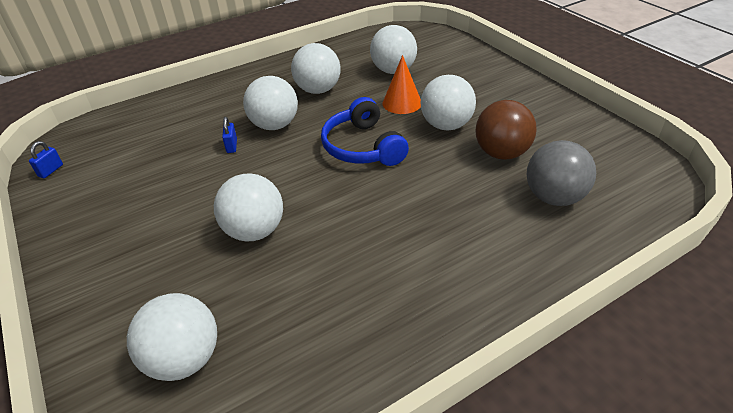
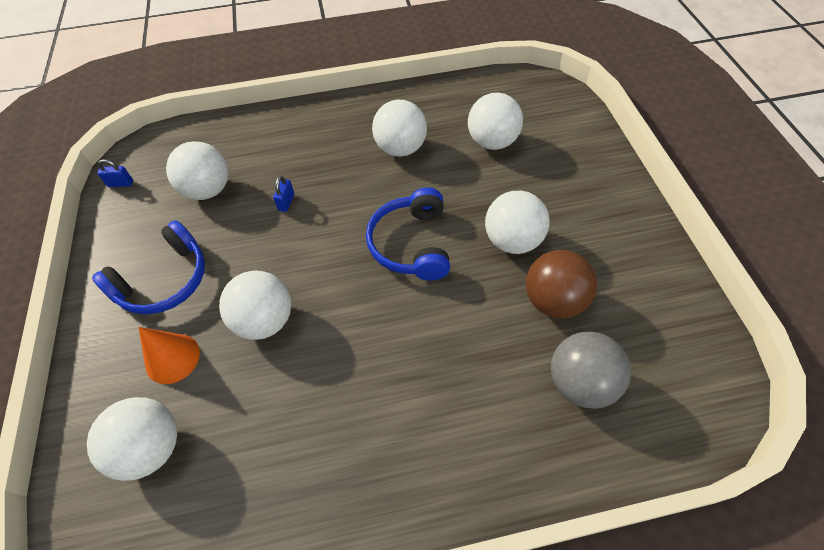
camera: 20 degrees right, 15 degrees up
blue padlock [29,141,63,178] -> blue padlock turned 45 degrees clockwise [97,159,133,187]
white ball [243,76,298,130] -> white ball moved to [166,141,229,200]
orange cone [383,55,421,114] -> orange cone moved to [139,327,200,384]
none -> blue headphones [92,220,205,314]

